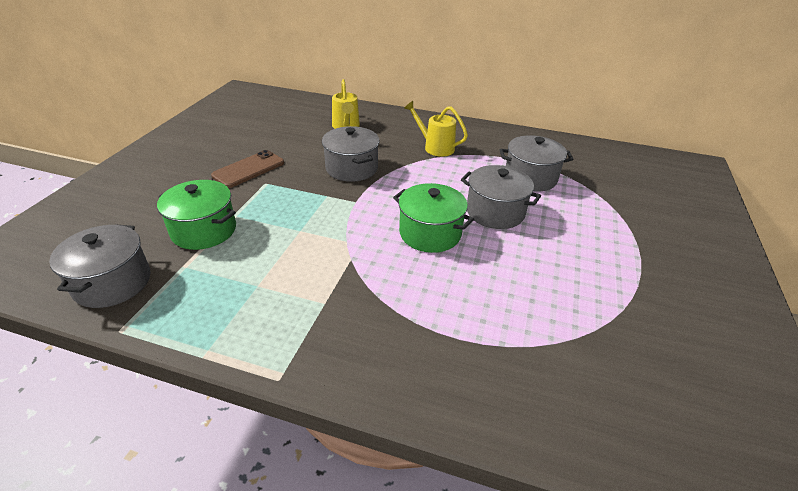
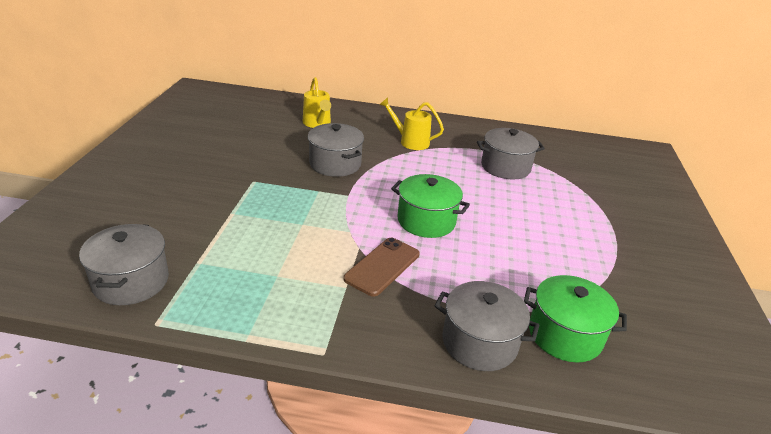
camera: 10 degrees left, 5 degrees down
green pot [157,180,236,250] -> green pot moved to [524,275,627,363]
brown phone [211,150,284,188] -> brown phone moved to [343,238,420,297]
grey pot [461,165,541,229] -> grey pot moved to [435,281,540,371]

